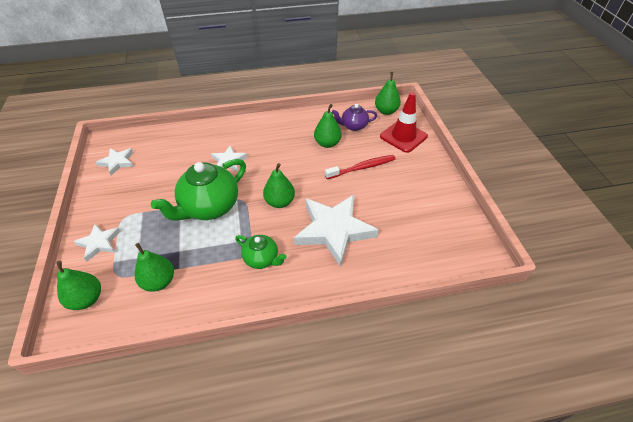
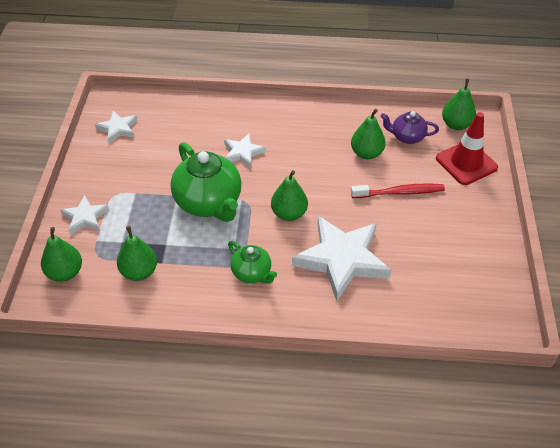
camera: 15 degrees right, 0 degrees up
green teapot [151,159,246,221] -> green teapot turned 90 degrees counterclockwise [171,142,241,222]

